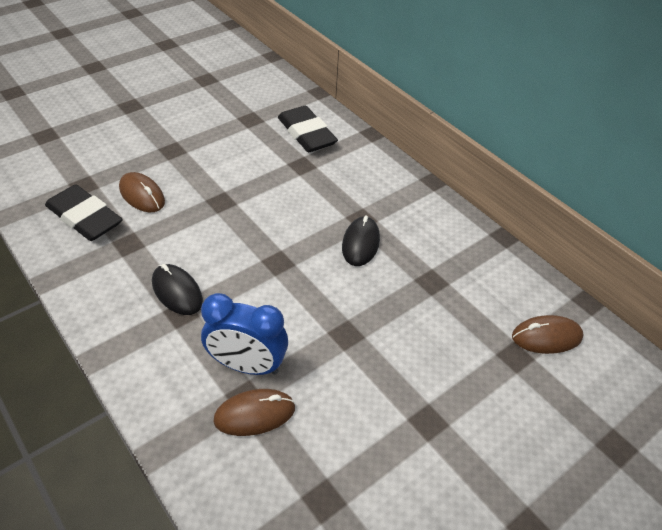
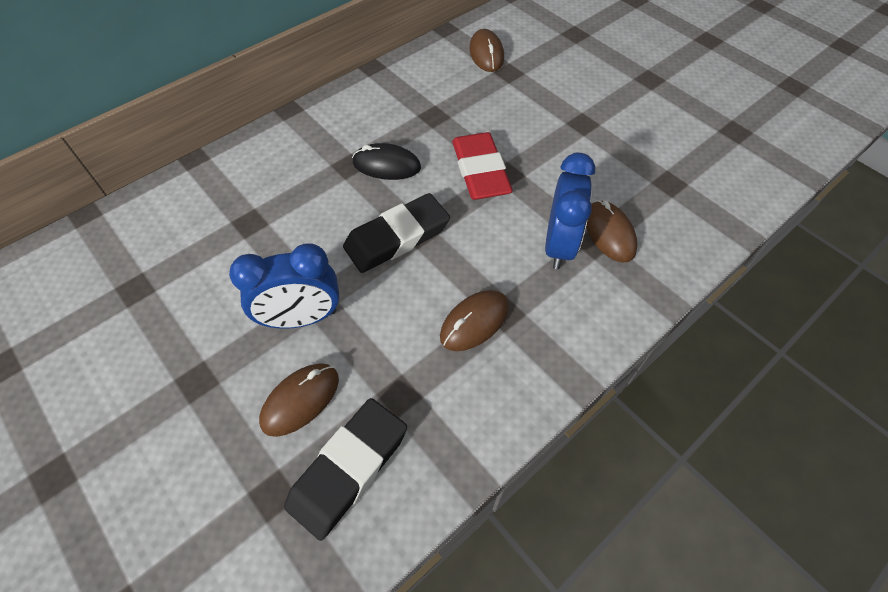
camera: 90 degrees left, 10 degrees up
black mouse [152,264,203,315] -> brown mouse [440,290,509,351]
black eraser [278,106,338,152] -> black eraser moved to [343,193,450,273]
none -> blue clock [229,243,340,329]
none -> red eraser [452,132,513,200]

